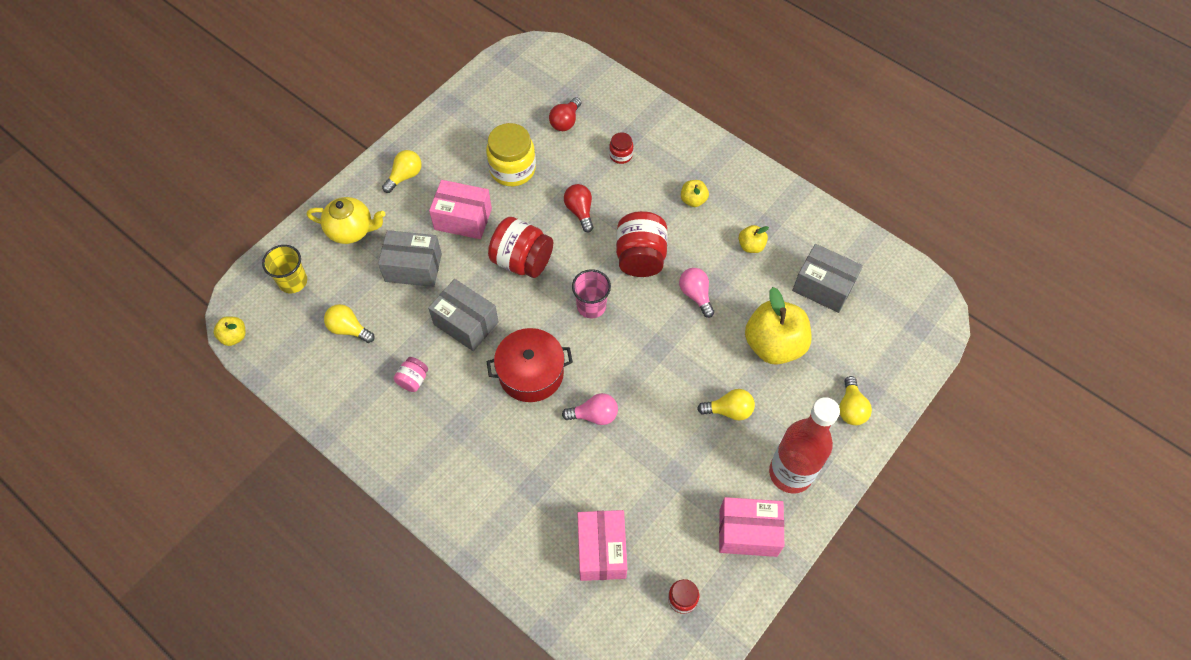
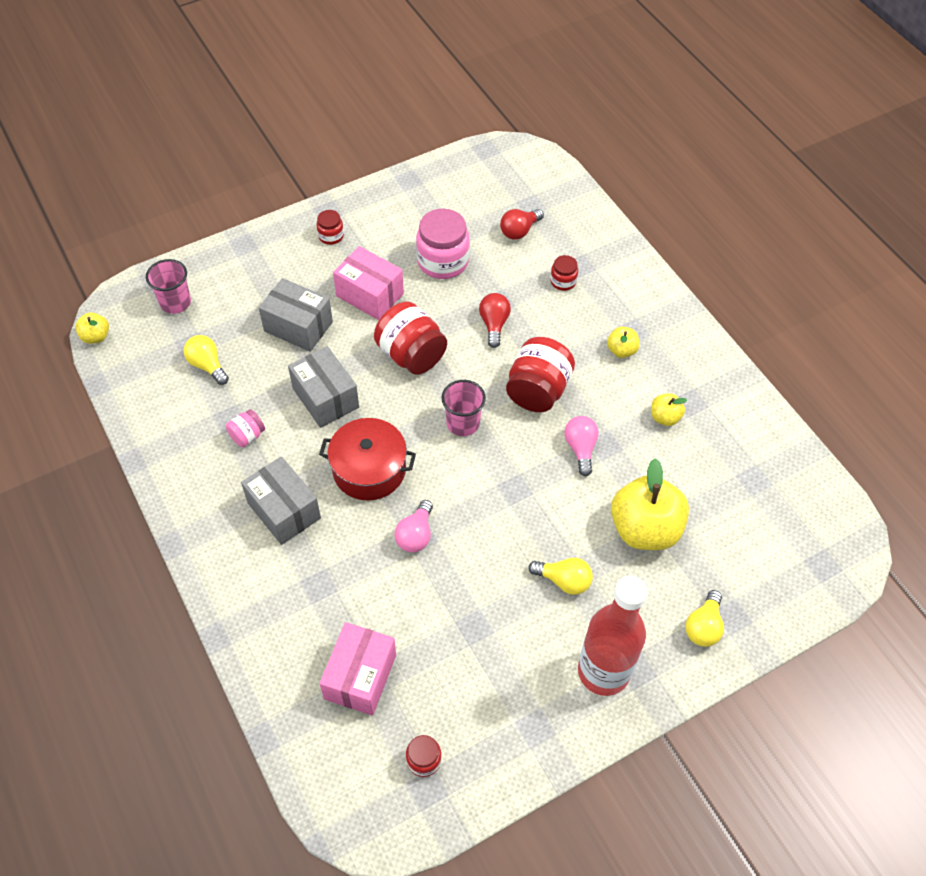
camera: 20 degrees right, 5 degrees down
yellow cup [262,245,307,293] -> pink cup [146,259,191,314]
yellow teapot [307,197,386,244] -> none
yellow light bulb [382,150,422,193] -> red jar [316,210,344,245]
yellow jar [486,123,536,186] -> pink jar [416,209,470,279]
pink light bulb [562,393,618,425] -> pink light bulb turned 90 degrees clockwise [395,500,433,553]
pink box [719,497,784,557] -> none
grey box [792,244,863,313] -> grey box moved to [241,456,321,545]

